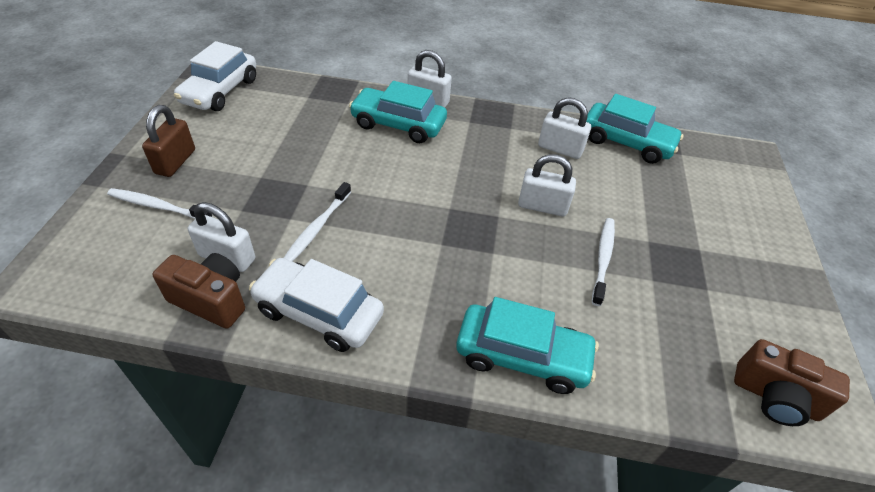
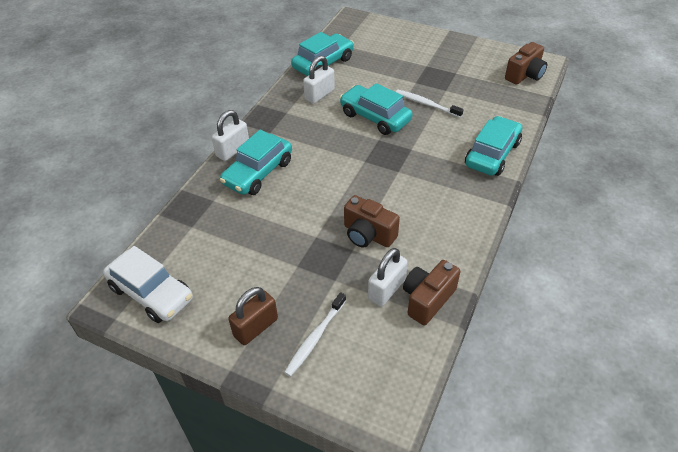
camera: 70 degrees left, 0 degrees up
brown padlock [142,105,195,177] -> brown padlock turned 75 degrees counterclockwise [228,287,278,345]
white car [249,258,384,352] -> none
white toothbrush [284,182,351,262] -> brown camera [344,195,400,248]
white padlock [518,154,576,216] -> turquoise car [340,83,413,135]

